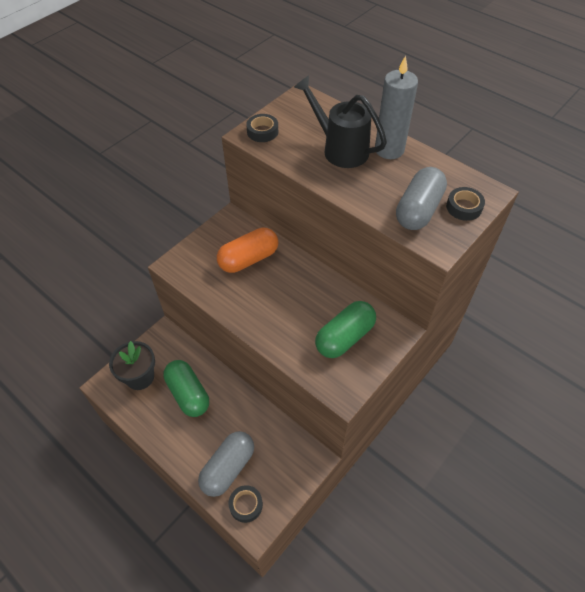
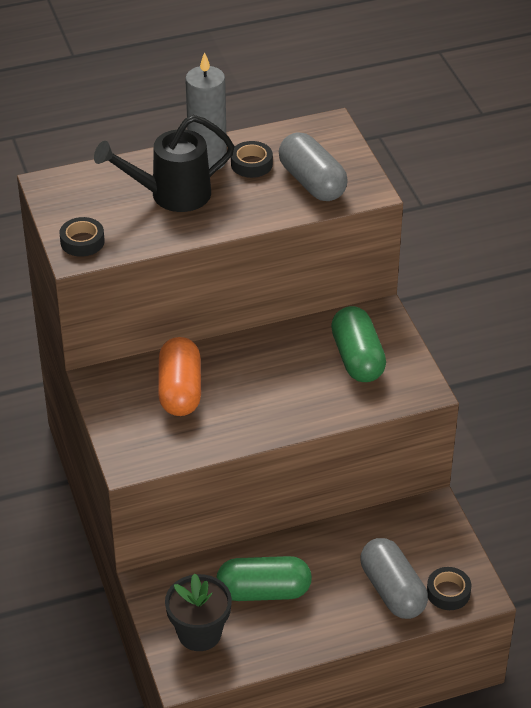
camera: 60 degrees left, 10 degrees down
black tape [446,187,485,221] -> black tape moved to [231,141,273,178]

